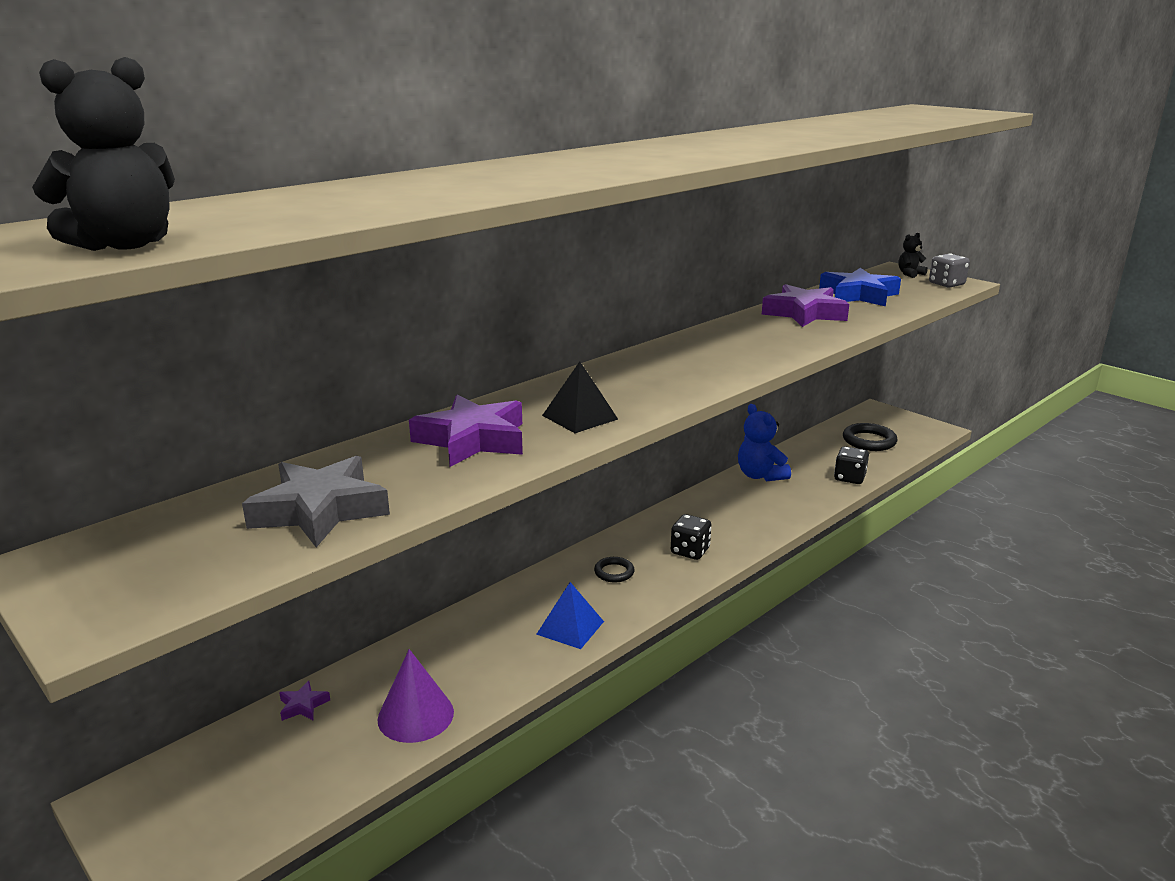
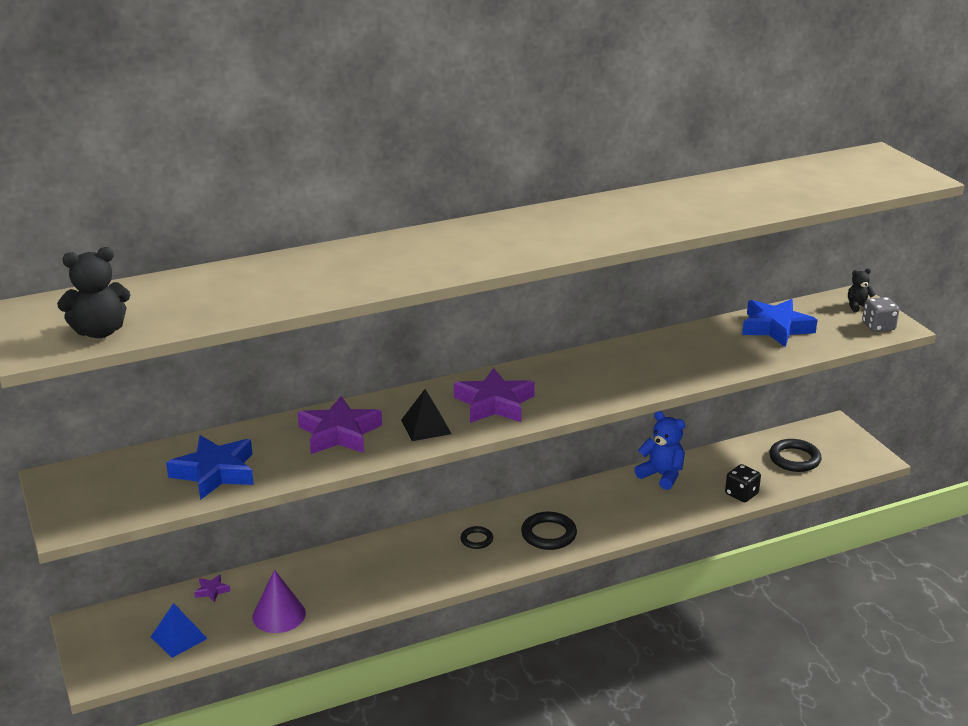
camera: 20 degrees right, 5 degrees up
grey star [242,456,390,548] -> blue star [166,435,254,500]
blue pyramid [536,582,604,649] -> blue pyramid moved to [151,603,208,658]
black dice [671,514,711,560] -> black ring [521,512,577,550]
blue teddy bear [738,404,791,481] -> blue teddy bear turned 135 degrees clockwise [634,411,685,490]
purple star [762,284,849,327] -> purple star moved to [454,368,535,423]

